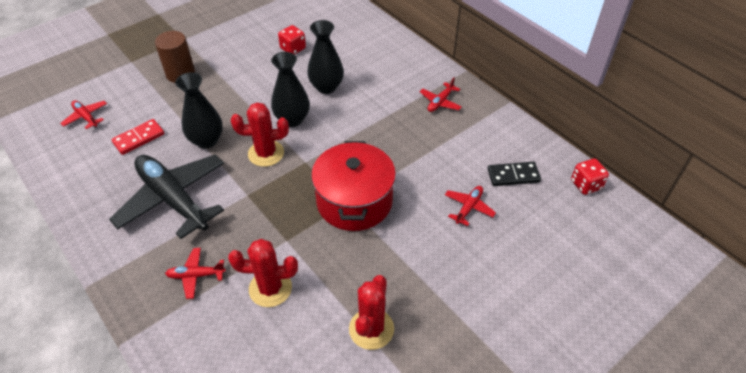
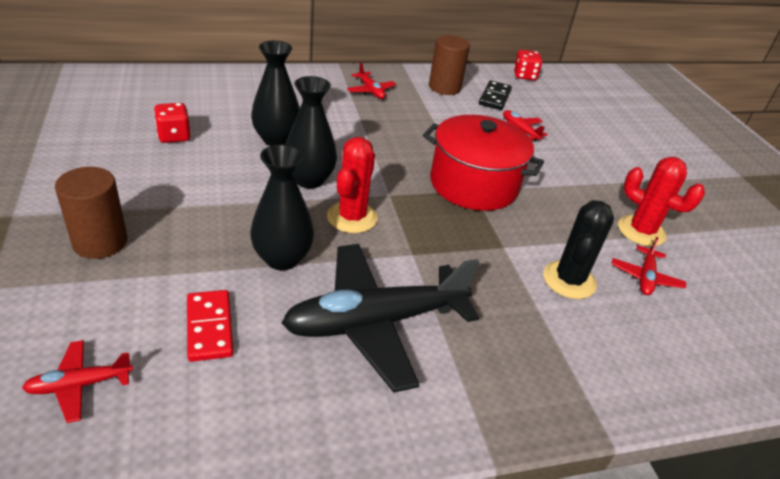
camera: 70 degrees left, 10 degrees down
red plane [165,248,226,299] -> red plane moved to [612,237,686,295]
red cactus [228,239,298,307] -> black cactus [543,200,614,299]
none -> brown cylinder [429,35,470,95]

